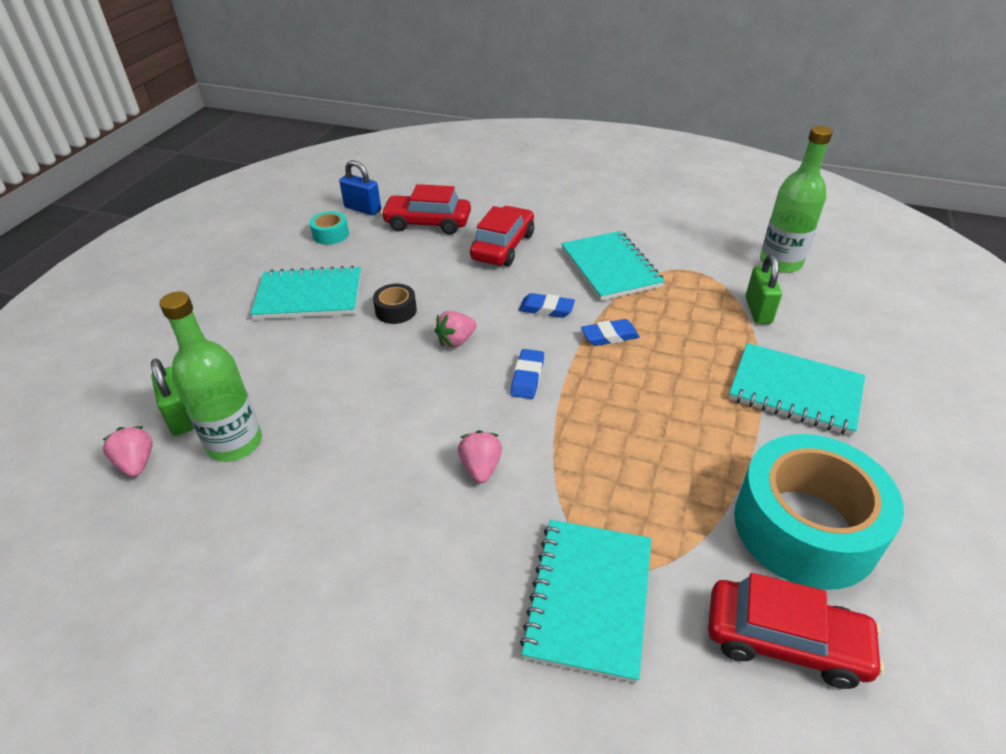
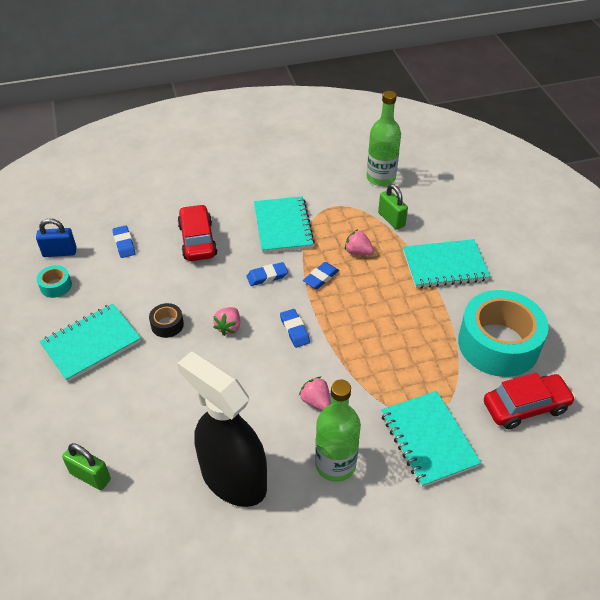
camera: 35 degrees left, 5 degrees up
pink strawberry [102,426,153,477] -> pink strawberry moved to [345,229,374,255]
green bottle [159,291,262,462] -> green bottle moved to [315,380,361,482]
red car [381,184,471,235] -> blue eraser [112,225,136,258]
turquoise notebook [561,231,665,301] -> turquoise notebook turned 45 degrees clockwise [254,196,315,253]
none -> black spray bottle [177,351,267,507]

